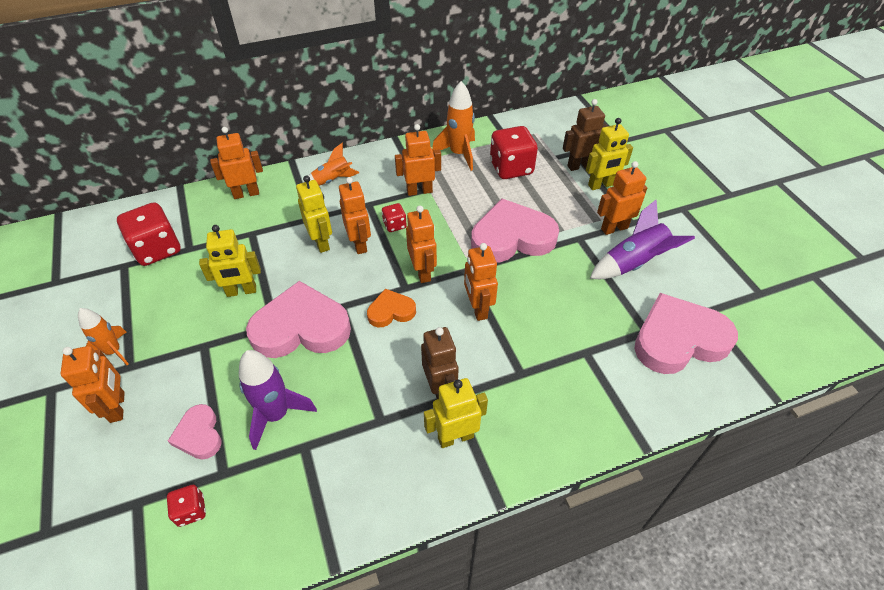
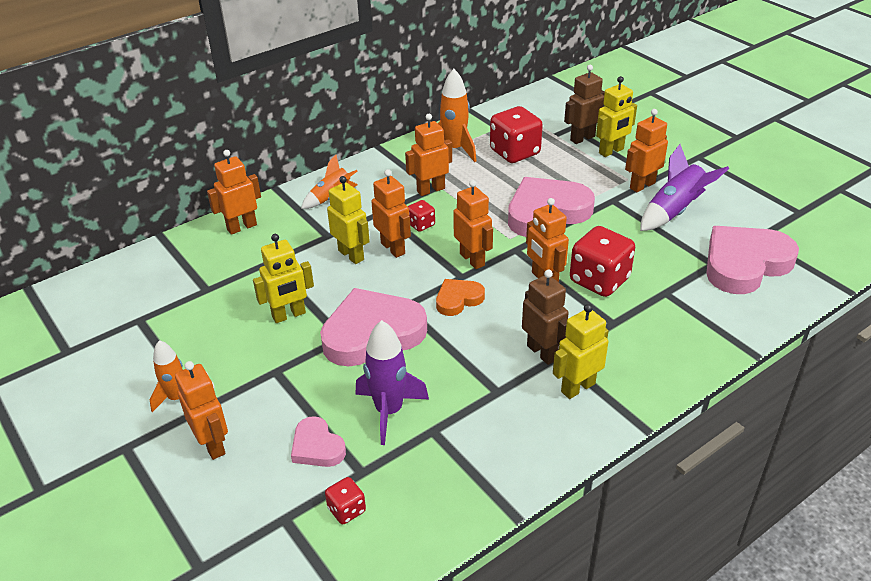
camera: 15 degrees left, 10 degrees down
red dice [117,202,181,266] -> red dice moved to [570,226,635,297]

